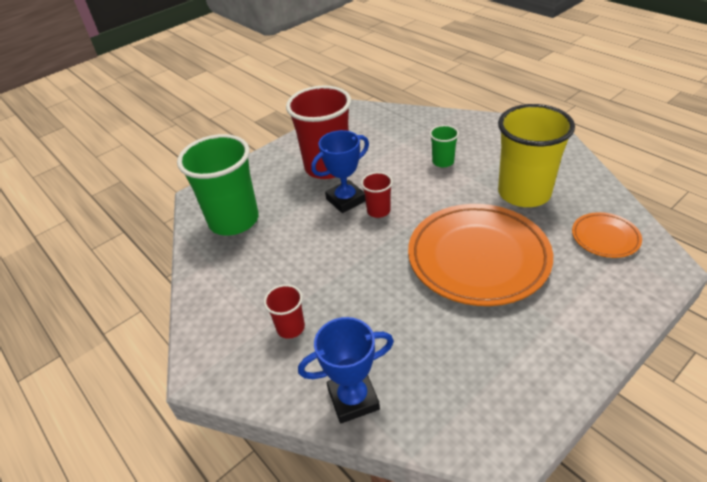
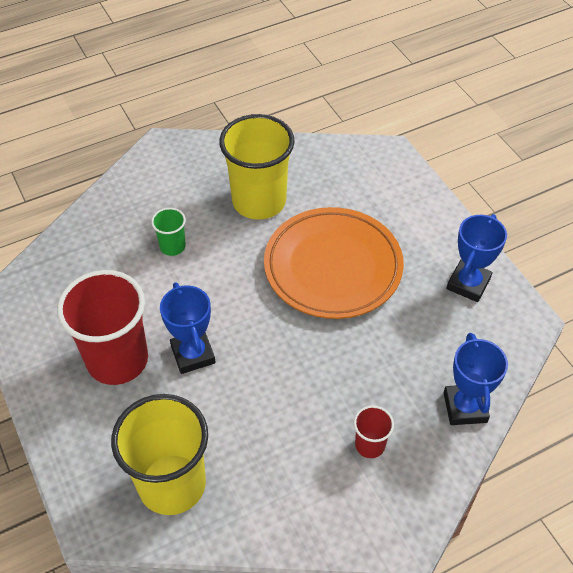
camera: 80 degrees left, 10 degrees up
green cup [177,134,259,235] -> yellow cup [111,394,208,515]
red cup [361,172,393,218] -> none
orange plate [572,212,642,258] -> none
none -> blue trophy [446,214,507,302]

